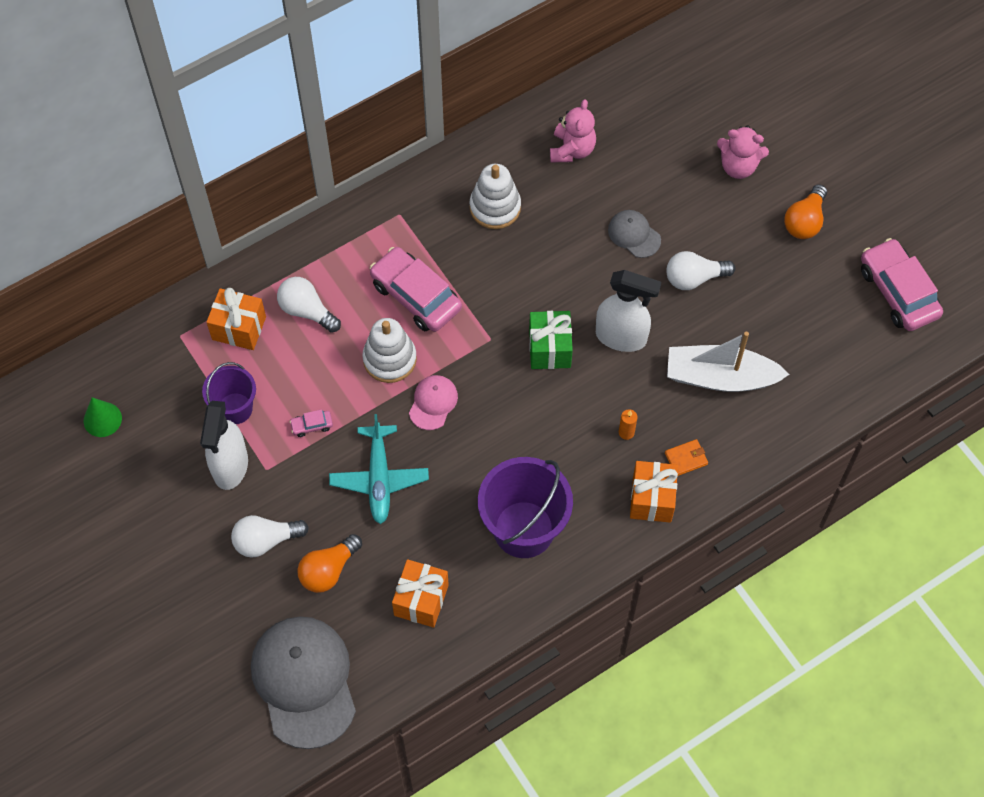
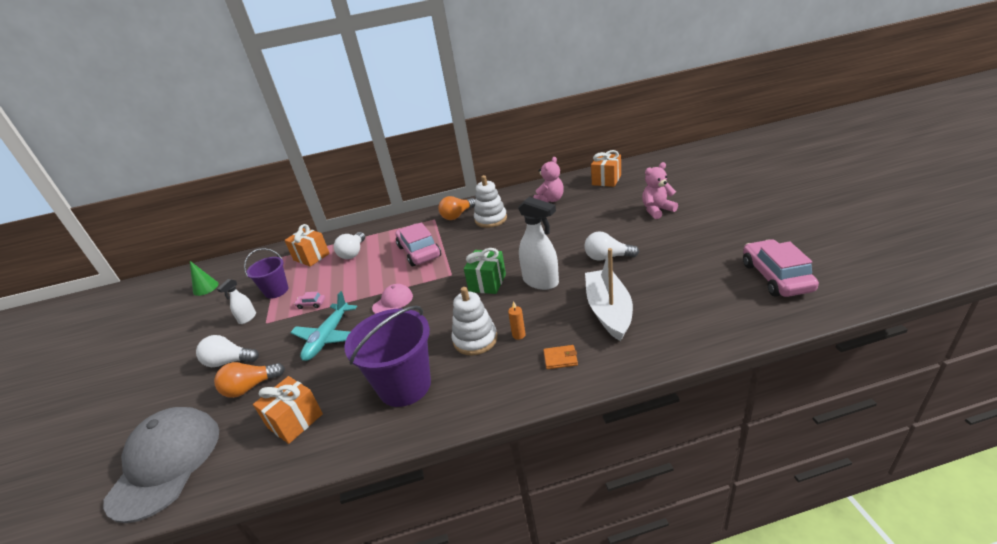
camera: 25 degrees right, 30 degrees down
white spray bottle [200,401,248,490] -> white spray bottle [217,279,256,324], size x0.53
white light bulb [277,277,341,333] -> white light bulb turned 135 degrees counterclockwise [334,232,365,259]
white stacking toy [362,318,417,383] -> white stacking toy moved to [452,287,497,355]
grey cap [608,210,661,258] -> none
orange gift [630,461,678,523] -> orange gift moved to [591,150,621,187]
white boat [667,332,790,392] -> white boat turned 60 degrees clockwise [585,248,633,341]
pink teddy bear [717,125,769,179] -> pink teddy bear turned 120 degrees clockwise [642,162,678,219]
orange light bulb [784,184,827,239] -> orange light bulb moved to [438,196,475,220]

